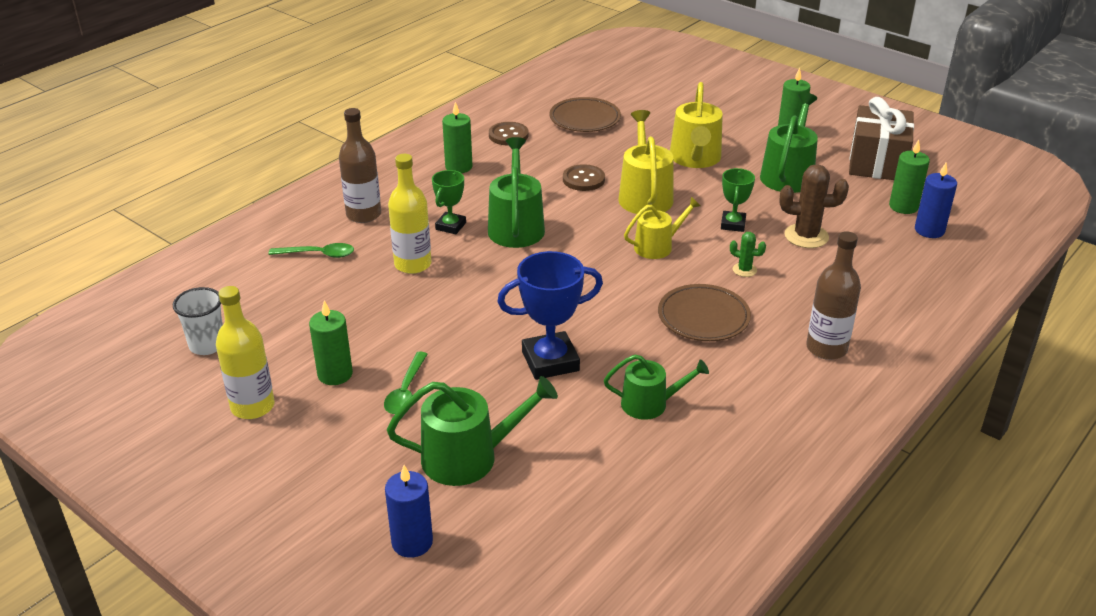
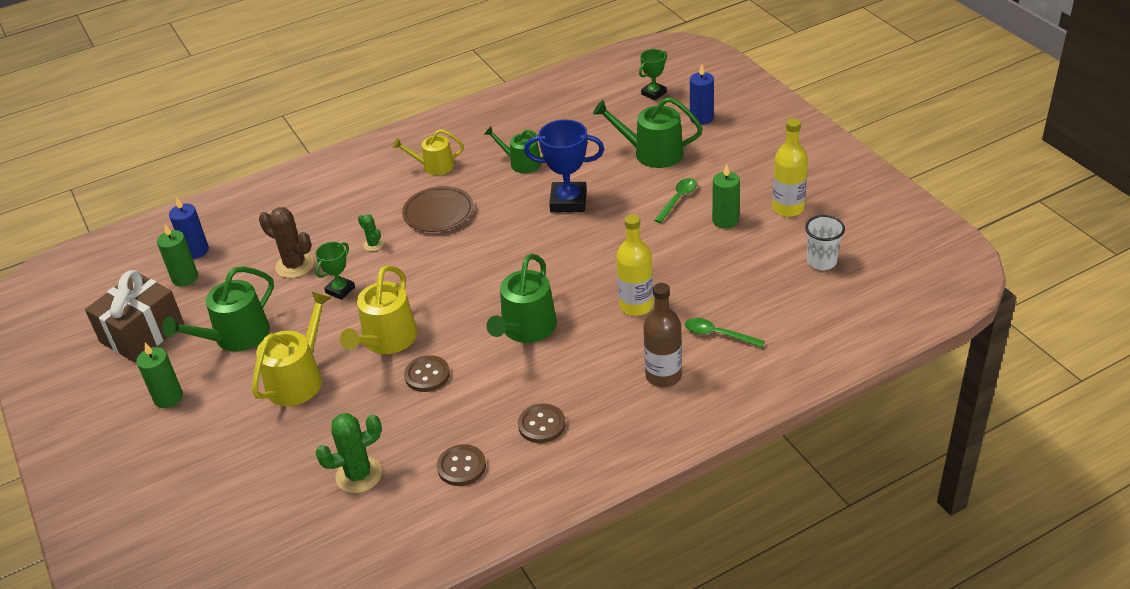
camera: 155 degrees left, 5 degrees up
green trophy [432,170,466,234] -> green trophy moved to [639,49,667,100]
green candle [442,102,473,173] -> brown button [518,404,566,443]
brown plate [550,97,621,132] -> green cactus [316,413,382,493]
yellow watering can [624,197,701,259] -> yellow watering can moved to [393,129,464,175]
brown bottle [806,231,861,360] -> none

